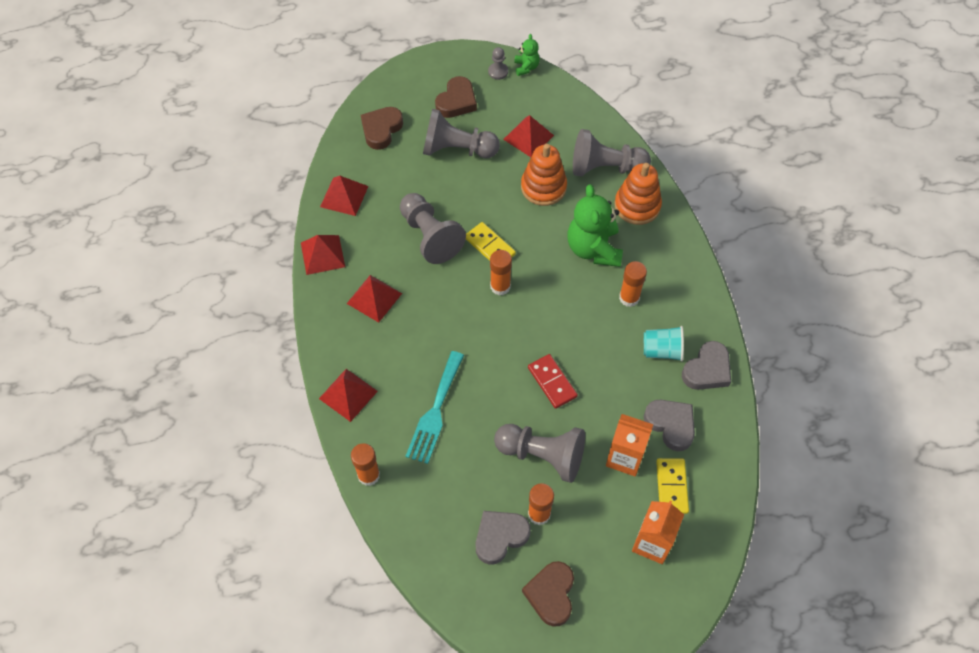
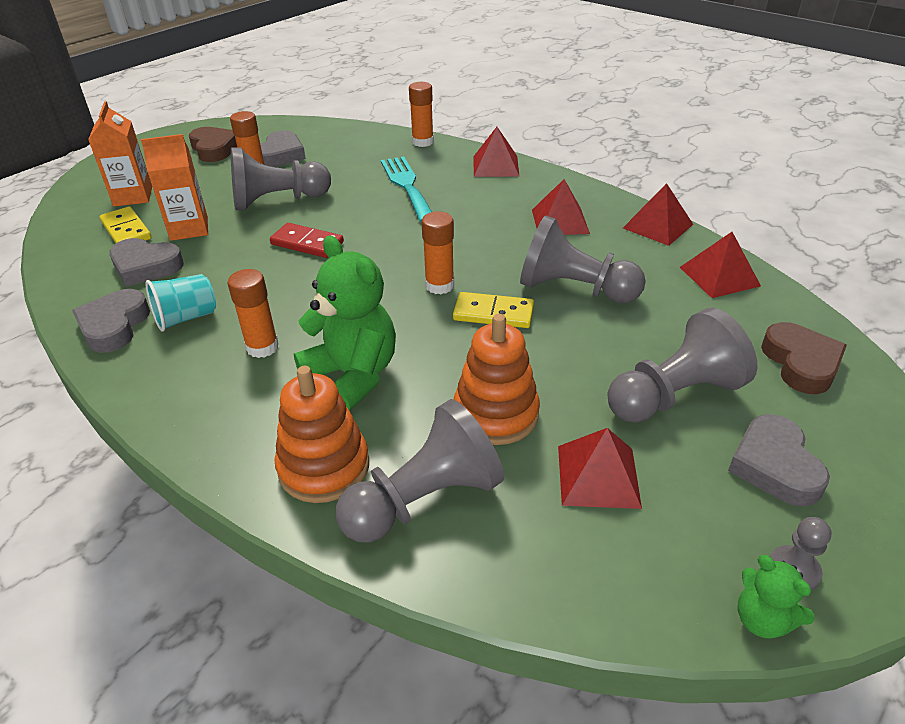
camera: 145 degrees right, 20 degrees down
brown heart [435,76,477,118] -> grey heart [728,414,830,506]

